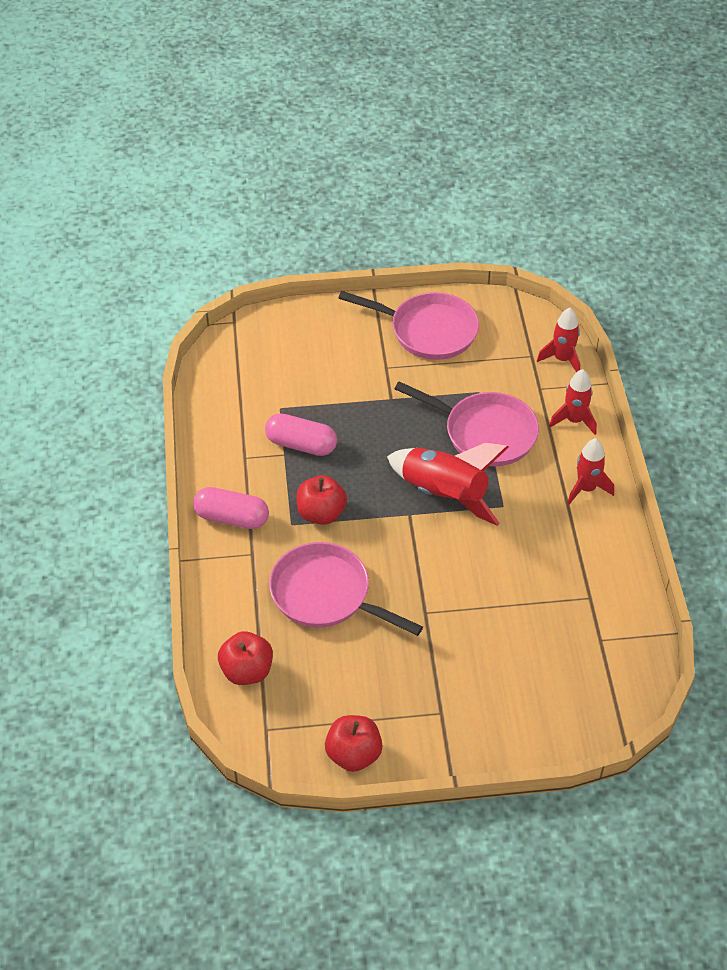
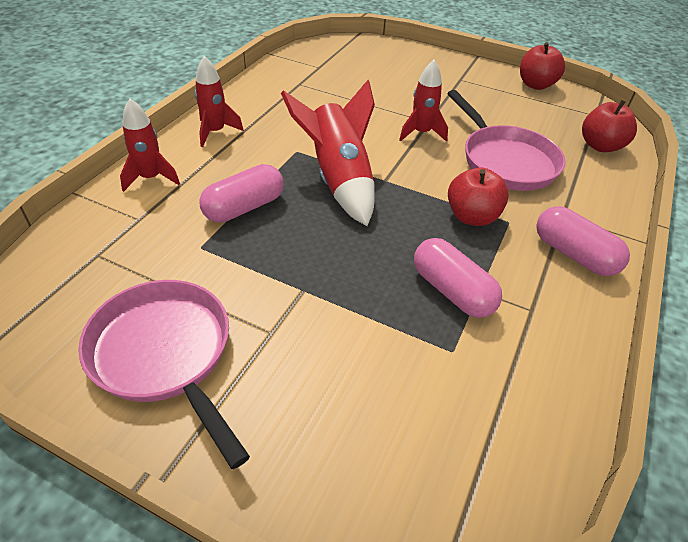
camera: 150 degrees left, 5 degrees down
pink pan [394,382,539,466] -> pink capsule [199,164,284,223]
red rocket [537,308,580,372] -> red rocket moved to [399,60,448,142]

